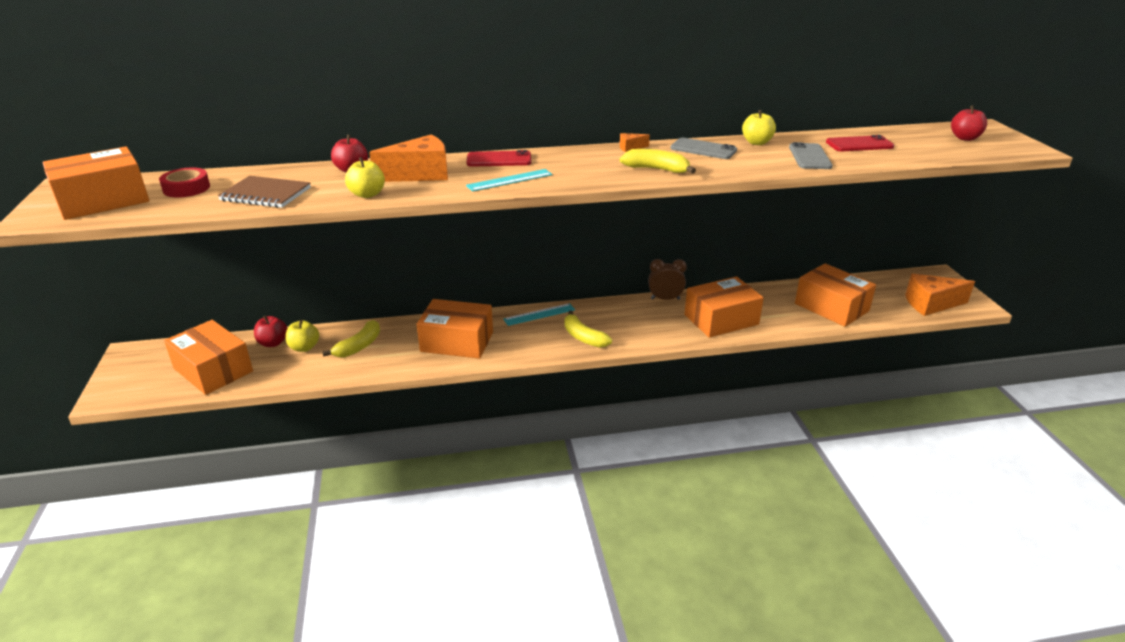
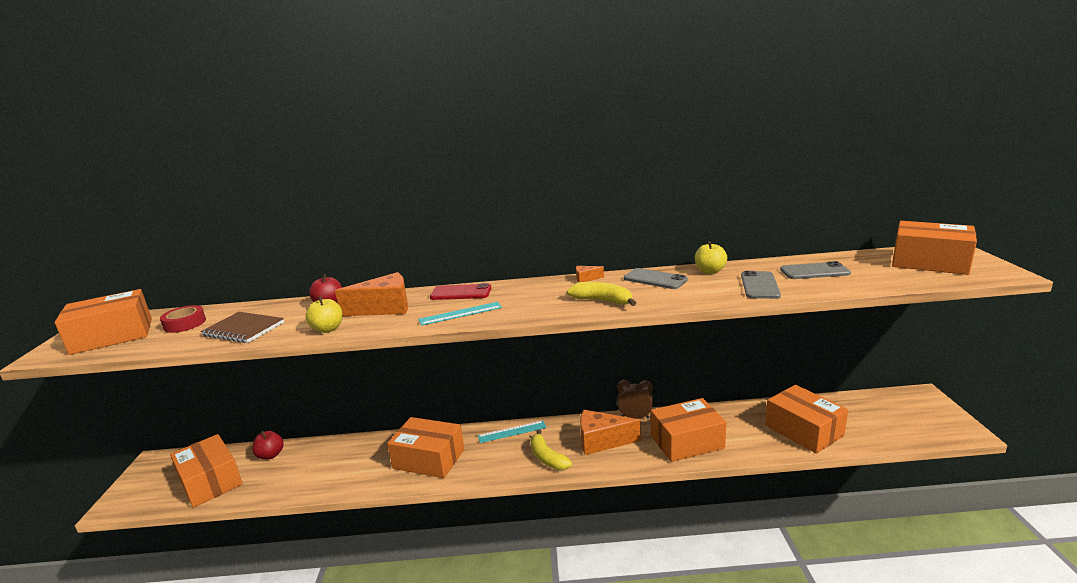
camera: 10 degrees right, 10 degrees down
yellow apple [286,320,319,352] -> none
yellow banana [322,320,380,358] -> none
red phone [826,135,894,151] -> grey phone [780,261,851,279]
orange cheese [905,274,975,316] -> orange cheese moved to [580,410,641,455]
red apple [951,106,987,141] -> orange box [892,221,977,275]

